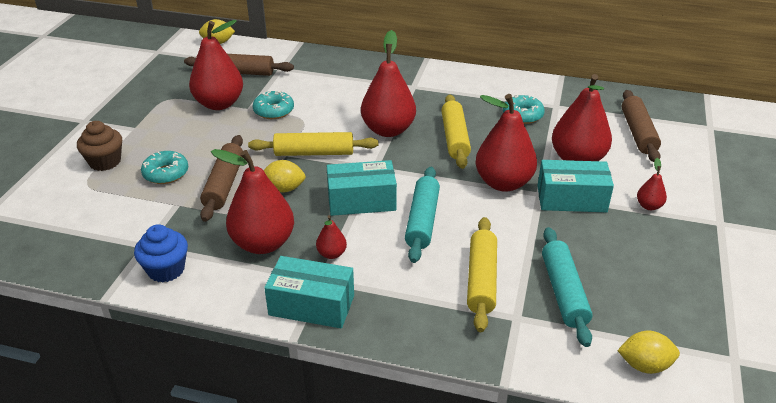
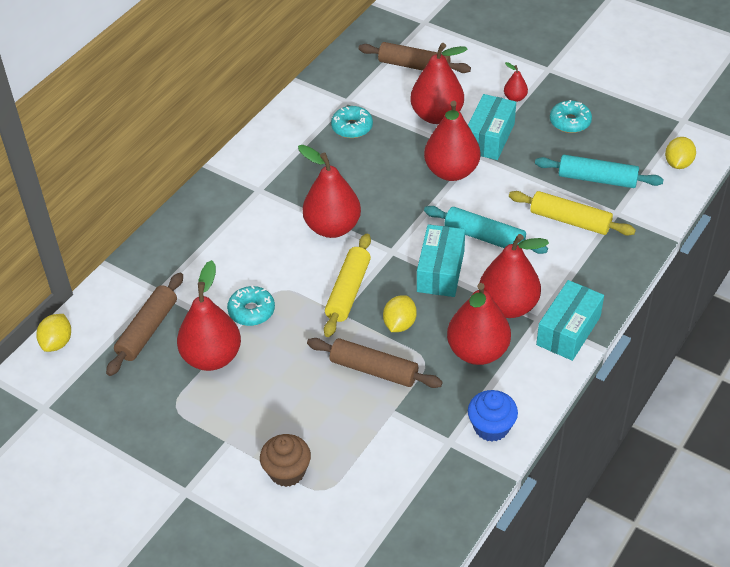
camera: 70 degrees left, 10 degrees up
turquoise donut [141,151,188,184] -> turquoise donut moved to [550,100,592,133]
red pear [316,215,347,259] -> red pear [479,234,549,318], size x2.20
yellow rolling pin [441,94,471,169] -> none

